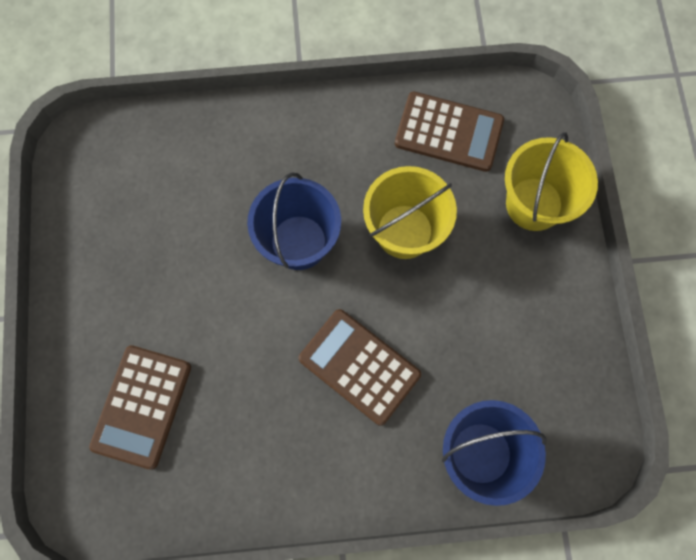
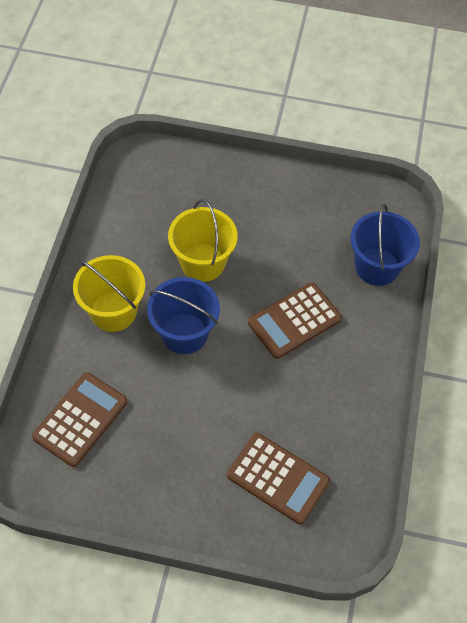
camera: 75 degrees left, 15 degrees down
brown calculator [395,92,504,172] -> brown calculator moved to [32,372,127,467]
yellow bucket [505,132,598,231] -> yellow bucket moved to [73,255,145,332]

